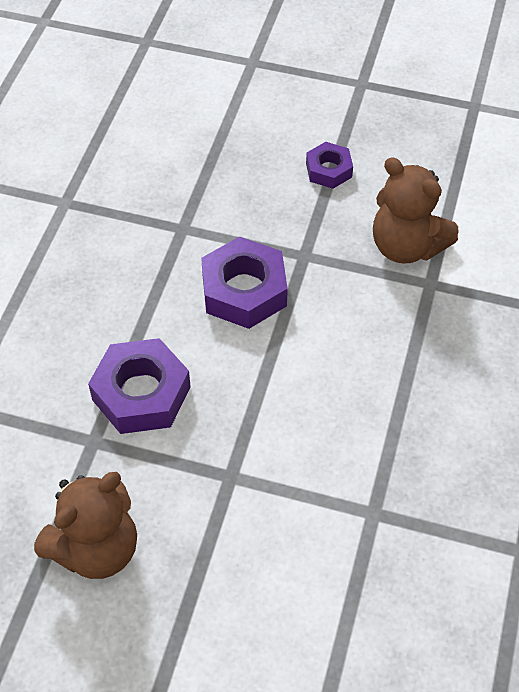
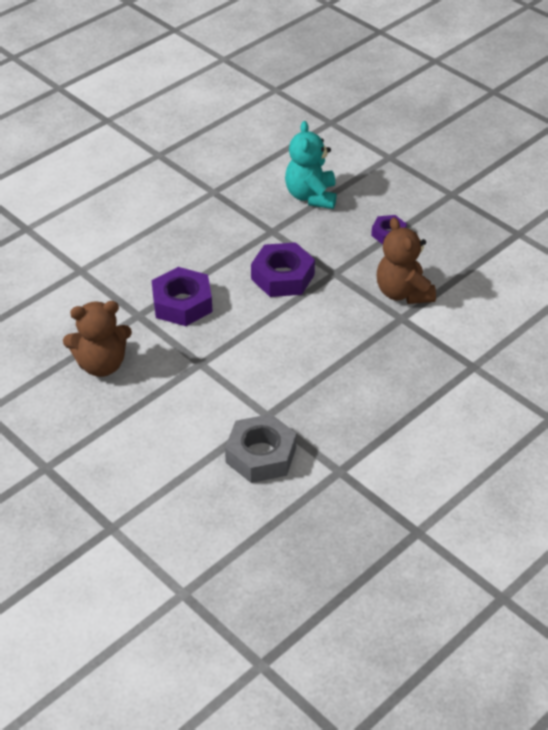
camera: 30 degrees right, 10 degrees down
none -> grey nut [225,414,296,483]
none -> turquoise teddy bear [285,121,337,209]

